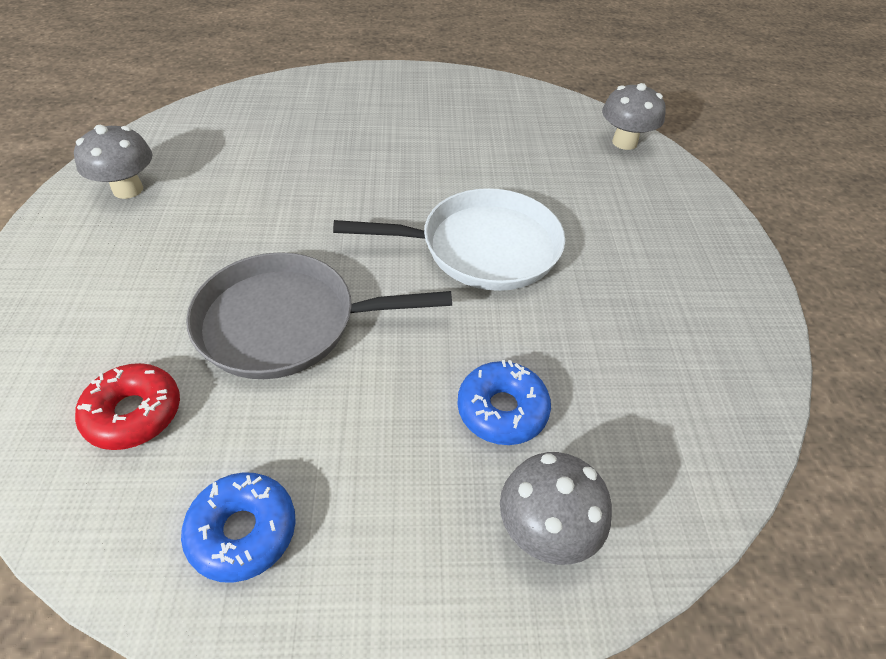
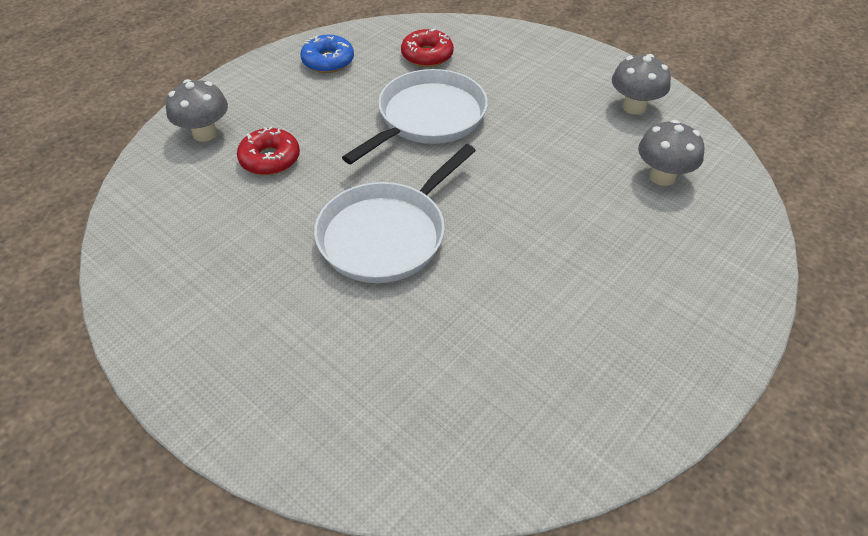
camera: 135 degrees right, 0 degrees up
grey pan [186,252,452,379] -> white pan [342,69,488,164]
blue donut [457,360,551,445] -> red donut [237,126,300,175]
grey mushroom [602,83,666,150] -> grey mushroom moved to [638,120,704,186]

